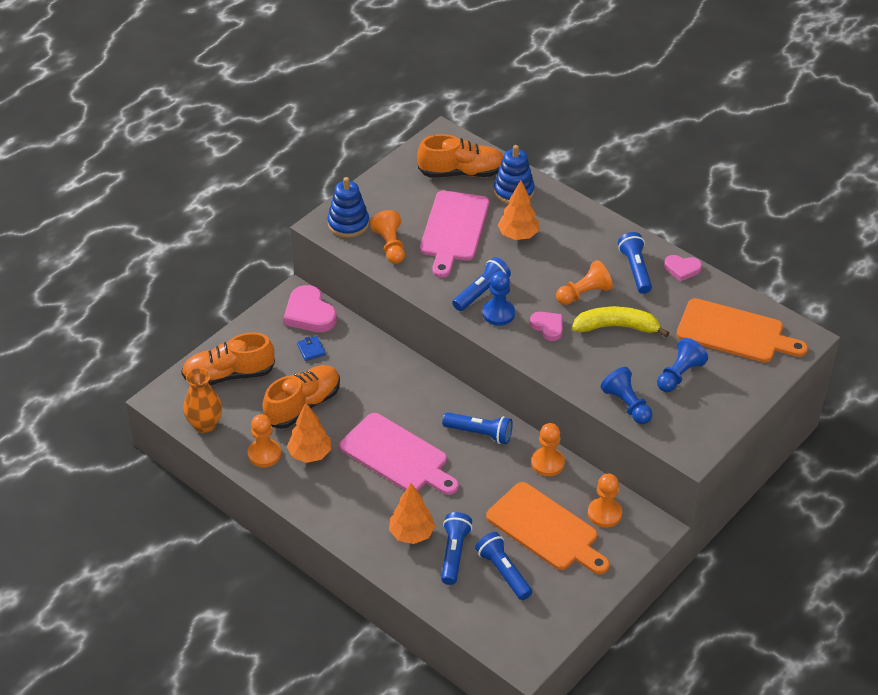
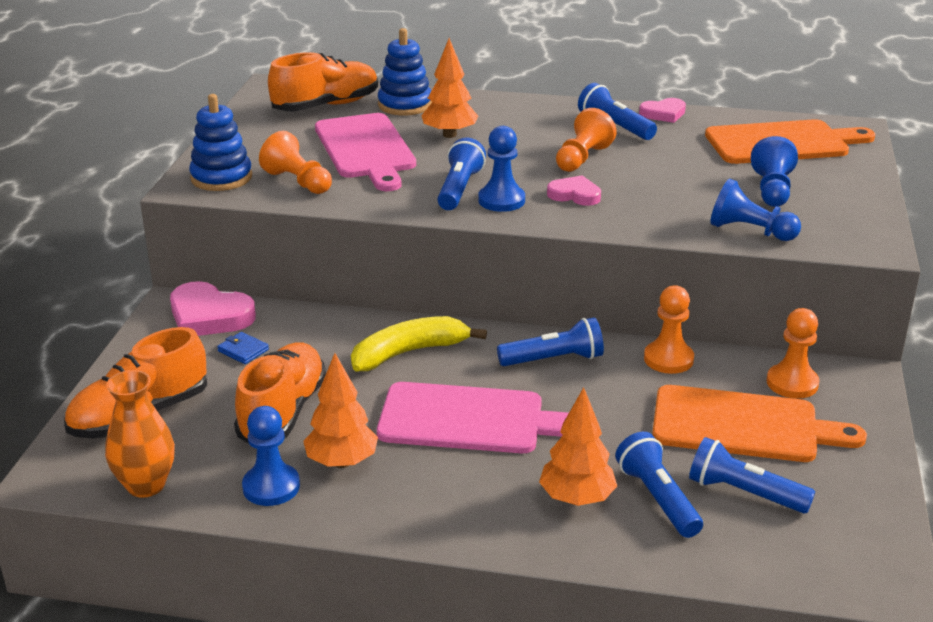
camera: 30 degrees left, 15 degrees down
orange pawn [248,414,281,467] -> blue pawn [242,406,300,506]
yellow banana [572,306,670,338] -> yellow banana moved to [351,316,487,371]

